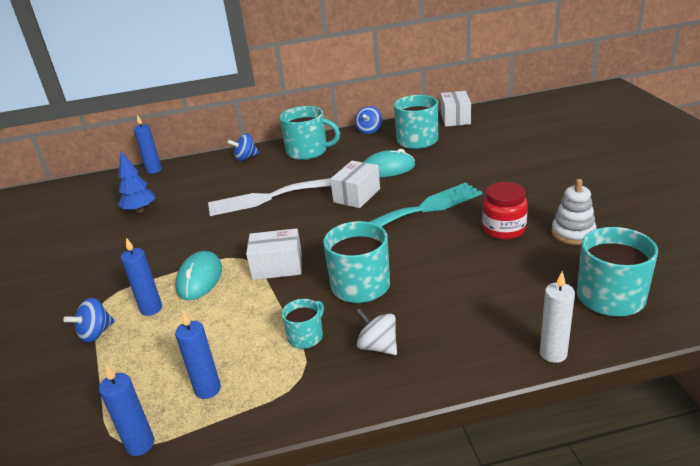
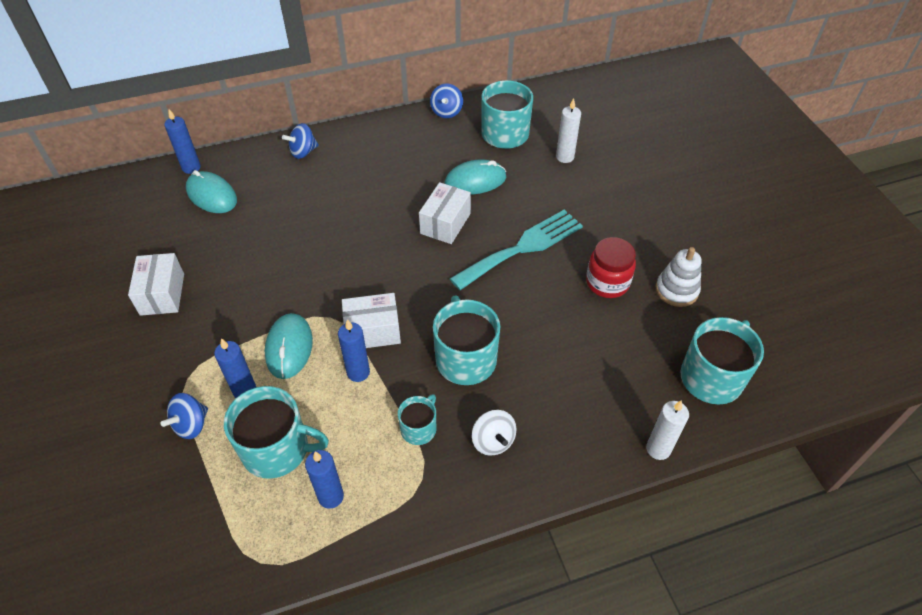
camera: 10 degrees left, 20 degrees up
blue candle [99,365,155,456] -> blue candle moved to [338,319,370,382]
blue tree [118,151,155,213] -> none
white fork [208,178,331,216] -> none
turquoise mug [280,106,340,160] -> turquoise mug moved to [224,386,329,479]
white spinning top [356,308,397,355] -> white spinning top turned 150 degrees counterclockwise [472,410,517,456]
white box [440,91,471,127] -> white box moved to [128,253,184,316]
none -> turquoise mouse [186,170,237,213]
none -> white candle [556,98,581,163]

